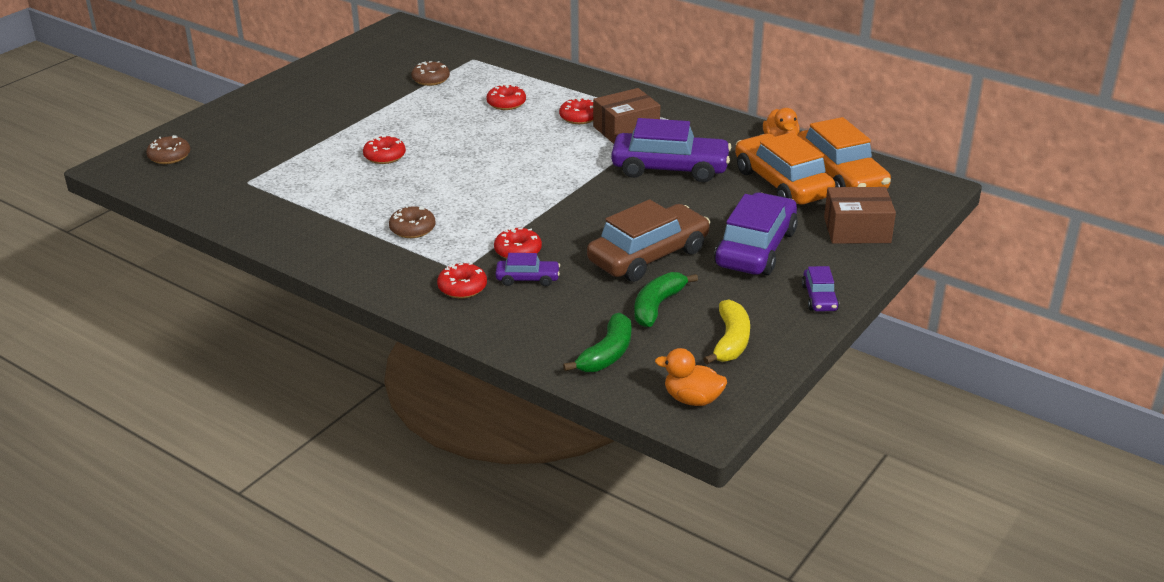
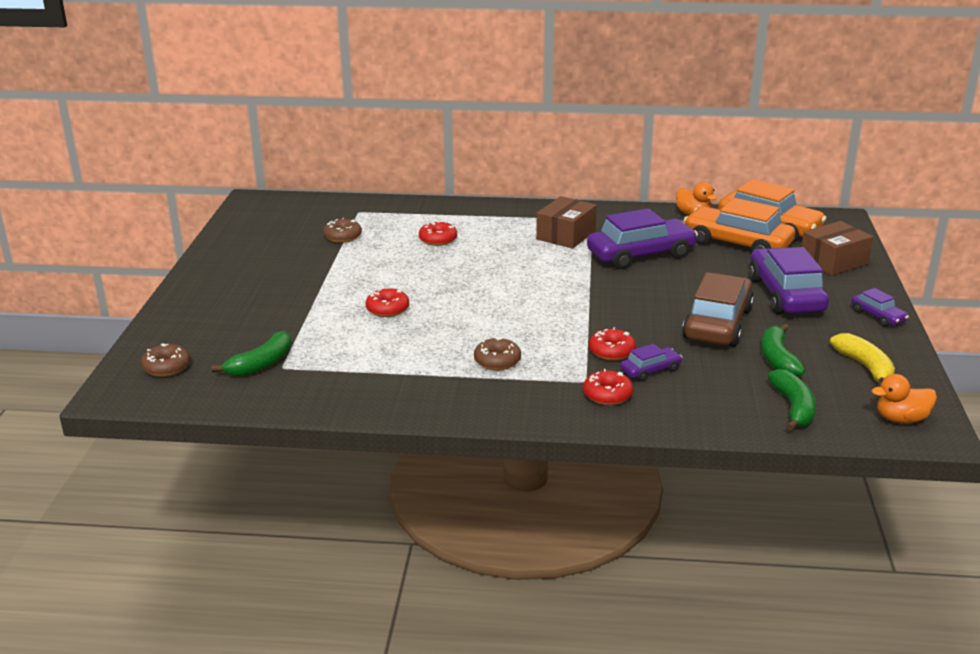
camera: 30 degrees left, 5 degrees down
red donut [559,97,593,124] -> none
none -> green banana [211,331,292,377]

